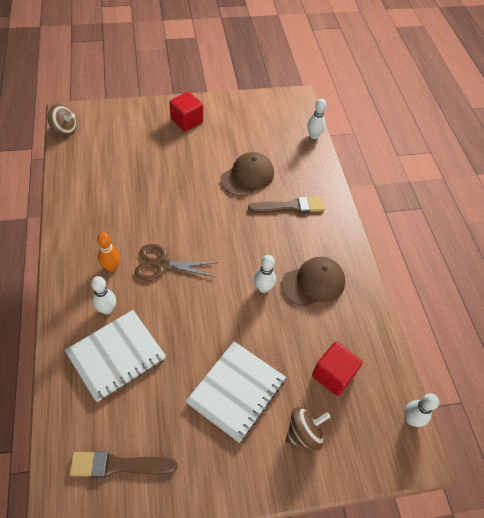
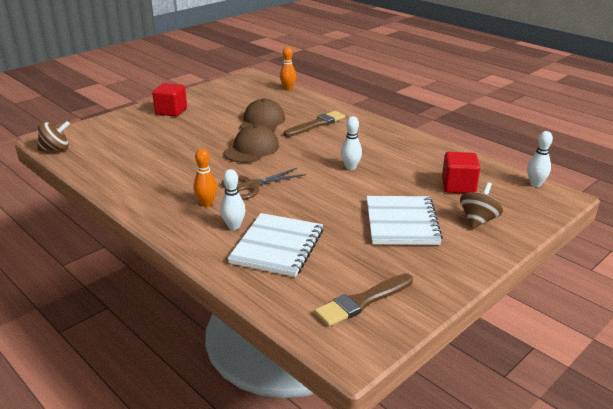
camera: 30 degrees left, 25 degrees down
brown cap [281,257,345,307] -> brown cap moved to [224,125,279,163]
white bowling pin [307,99,326,139] -> orange bowling pin [280,47,296,90]

